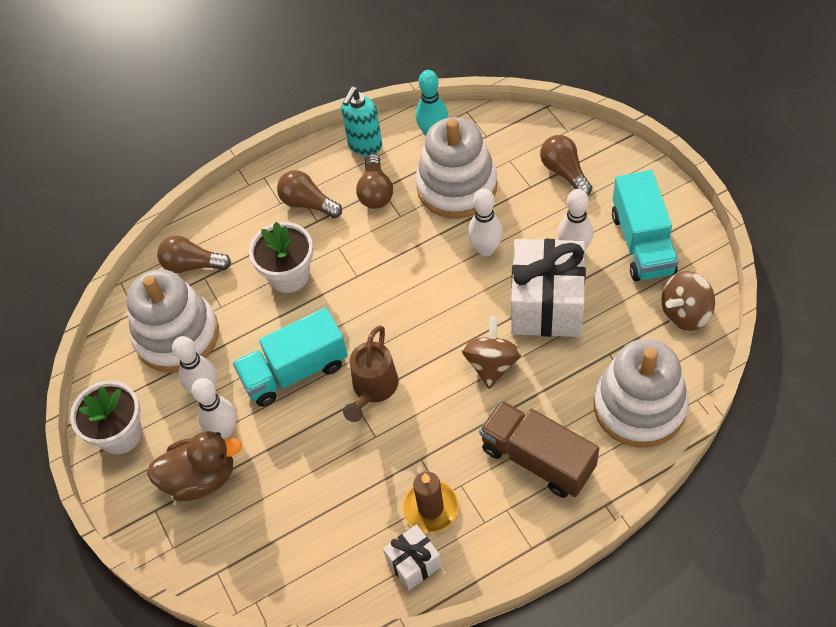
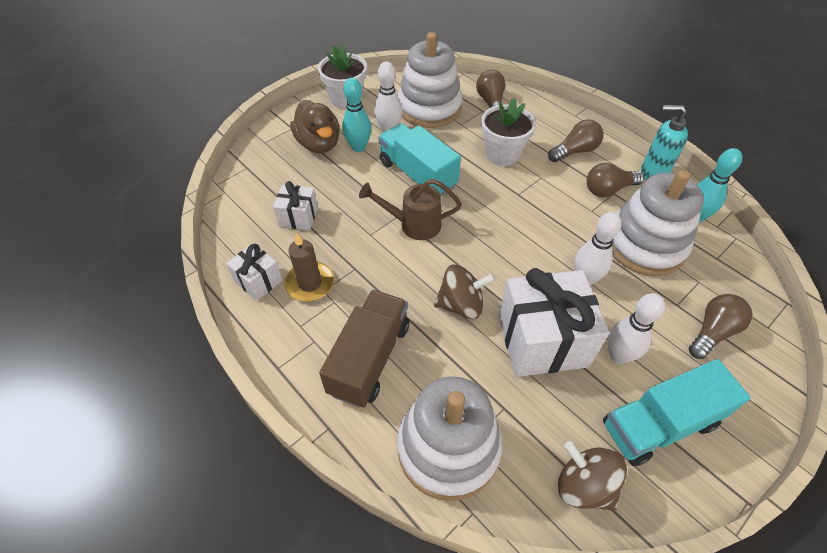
camera: 70 degrees right, 5 degrees down
white bowling pin [192,378,236,439] -> turquoise bowling pin [342,78,371,152]
brown light bulb [277,170,342,218] -> brown light bulb turned 45 degrees clockwise [548,119,603,162]
none -> white gift [273,181,318,230]

